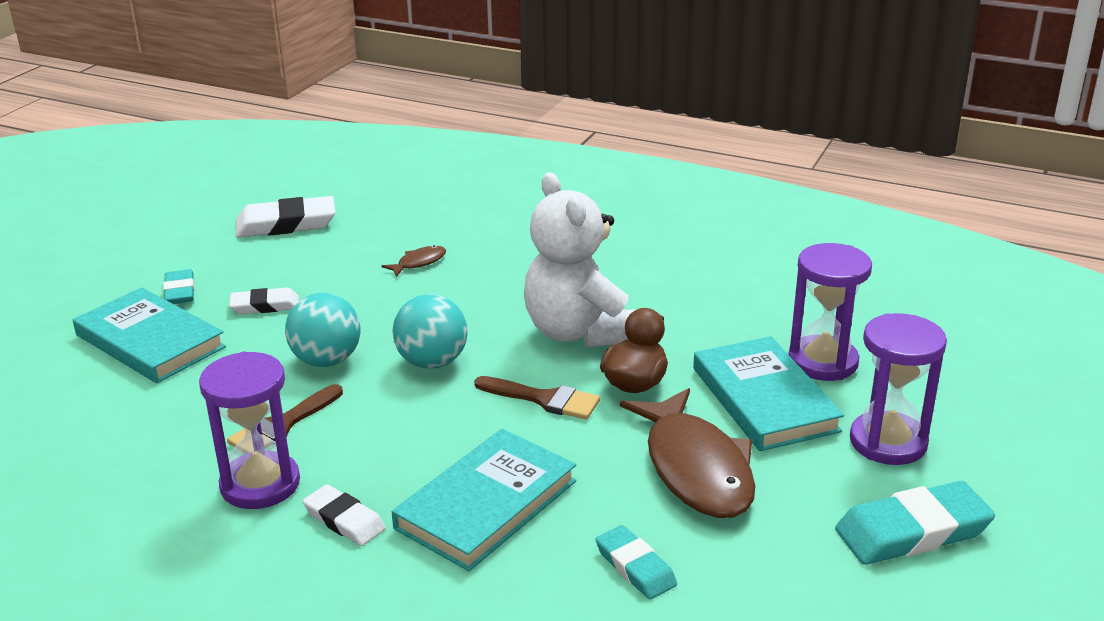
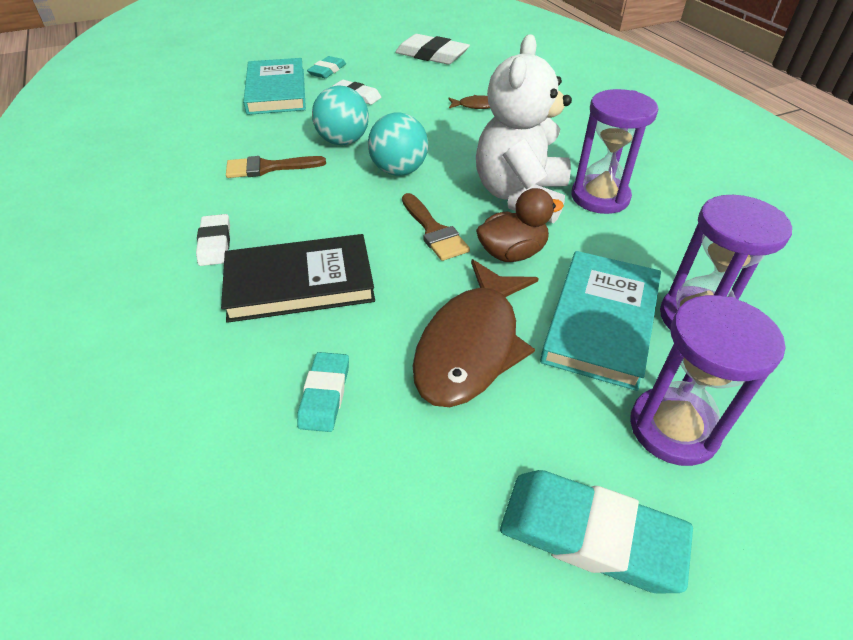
camera: 40 degrees right, 15 degrees up
purple hourglass [199,351,300,509] -> purple hourglass moved to [571,89,659,214]
turquoise book [392,429,576,571] -> black book [221,234,375,323]

